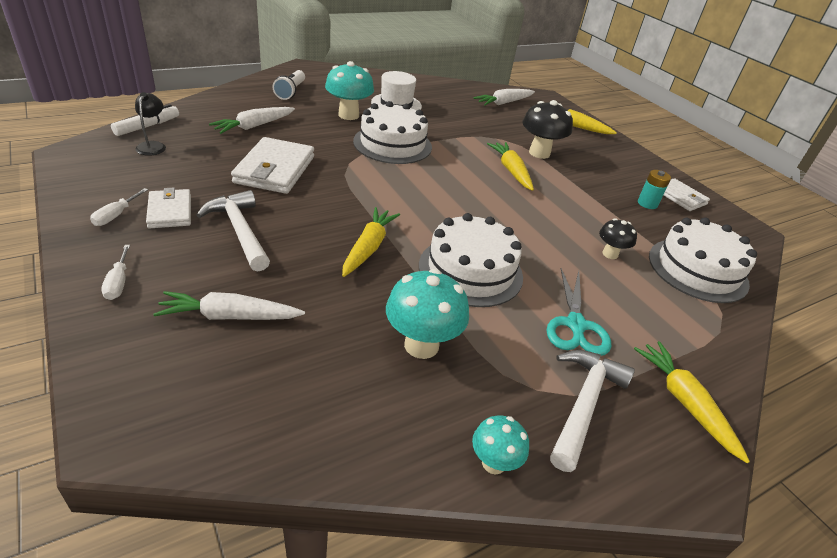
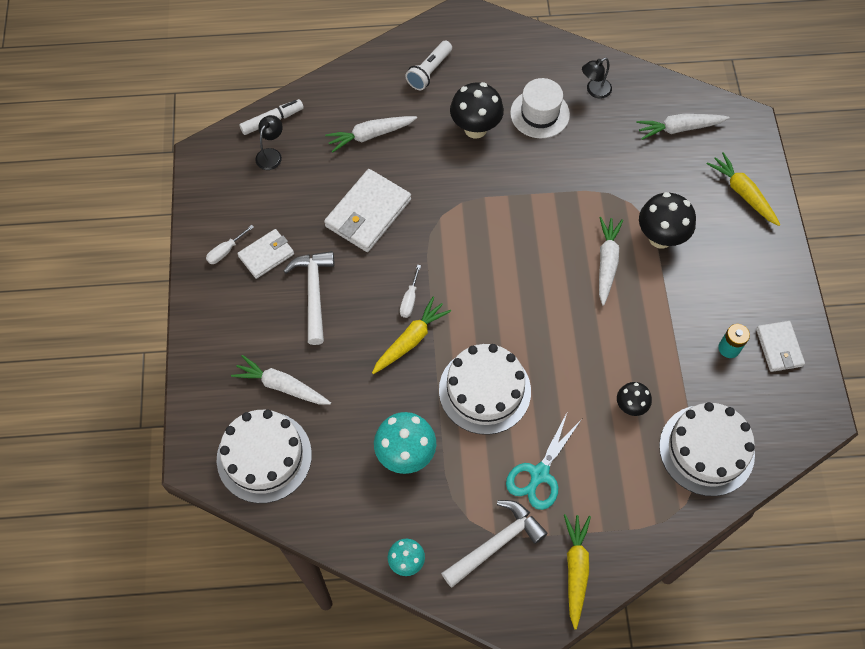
camera: 30 degrees right, 25 degrees up
white screwdriver [101,245,130,300] -> white screwdriver moved to [400,265,421,318]
white wallet [146,188,191,228] -> white wallet turned 45 degrees clockwise [237,229,294,279]
turquoise mushroom [325,61,374,120] -> black mushroom [450,82,504,139]
white cake [353,101,432,164] -> white cake moved to [217,410,312,503]
yellow carrot [487,142,534,191] -> white carrot [599,217,623,305]
none -> black lamp [582,58,612,99]

